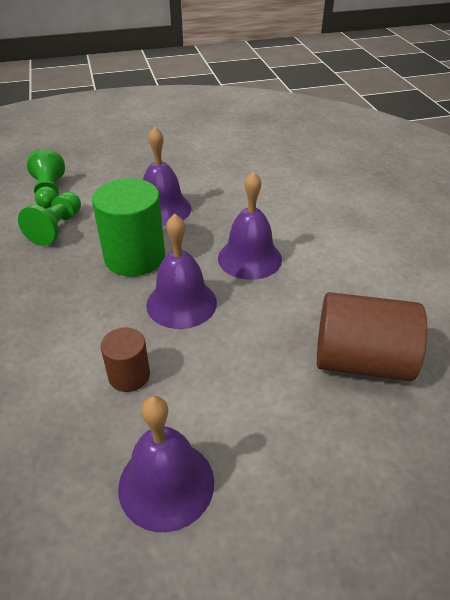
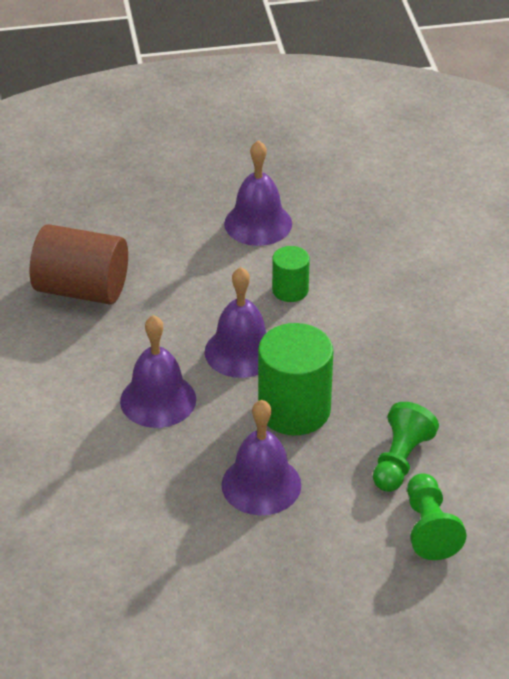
camera: 175 degrees left, 0 degrees up
brown cylinder [101,327,150,392] -> green cylinder [272,246,310,302]

